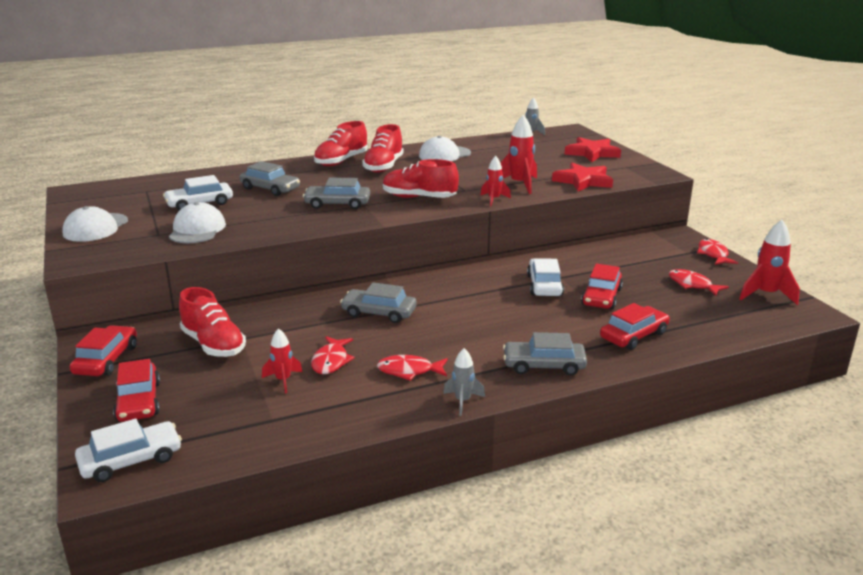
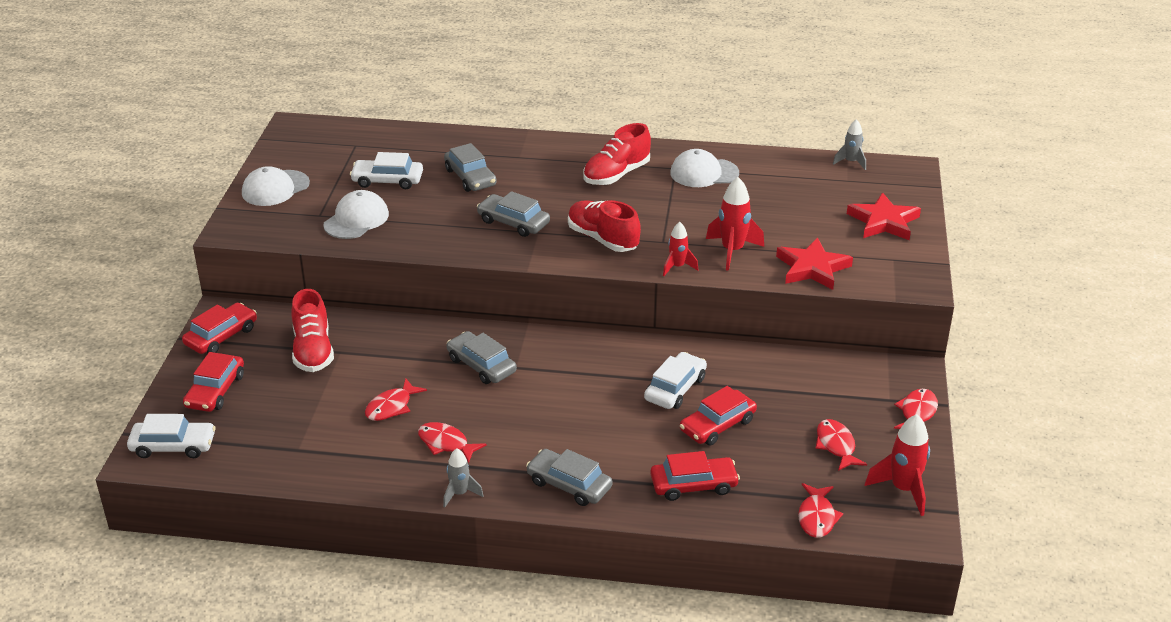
camera: 30 degrees right, 10 degrees up
red rocket [262,328,303,394] -> none
red shoe [314,121,367,166] -> none
none -> red fish [798,483,843,538]

